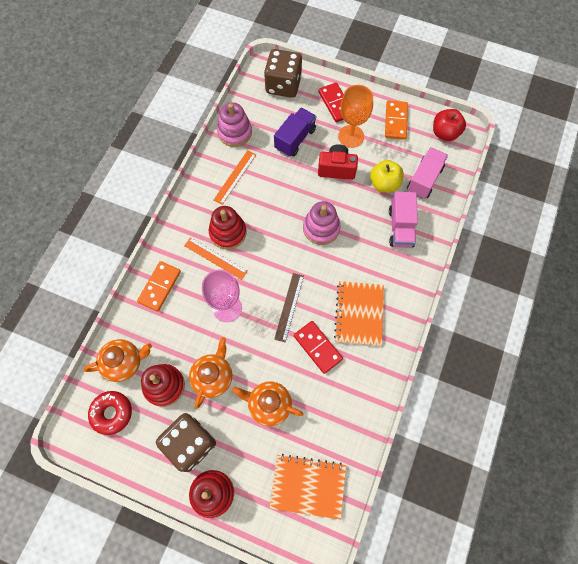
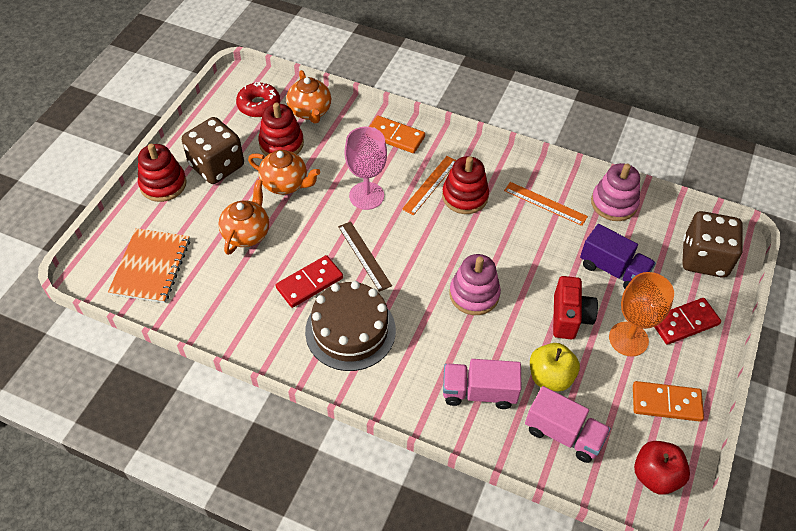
camera: 90 degrees right, 15 degrees down
brown ruler [274,273,304,342] -> brown ruler turned 45 degrees clockwise [338,221,392,292]
orange notebook [334,281,384,346] -> brown cake [305,281,396,371]

